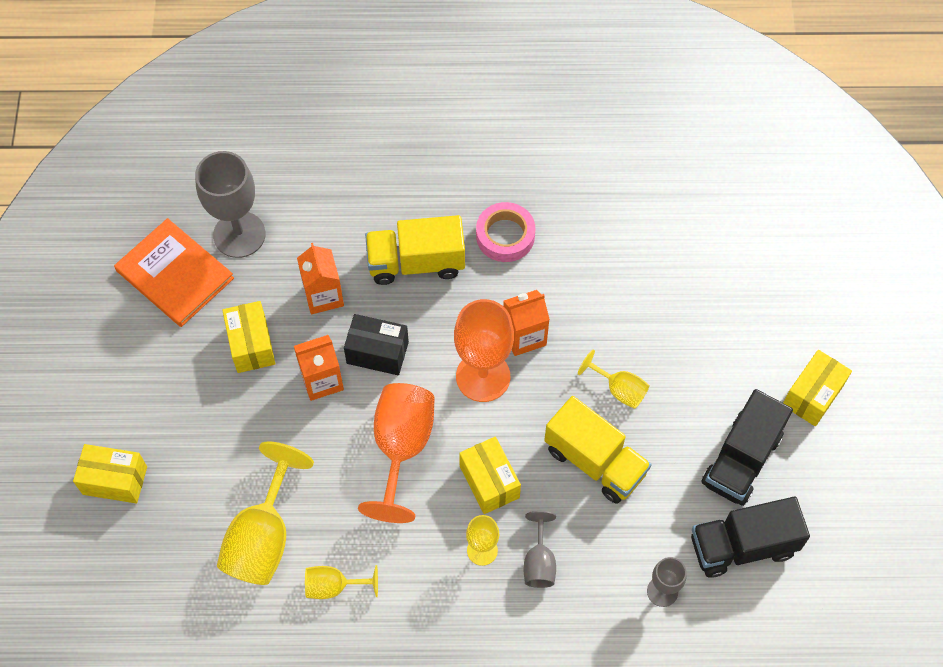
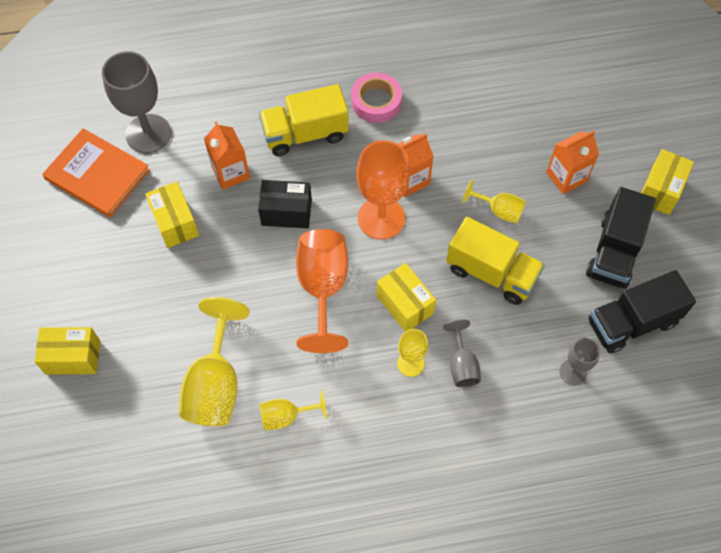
camera: 10 degrees left, 0 degrees up
orange carton [294,335,344,401] -> orange carton moved to [546,131,599,194]

